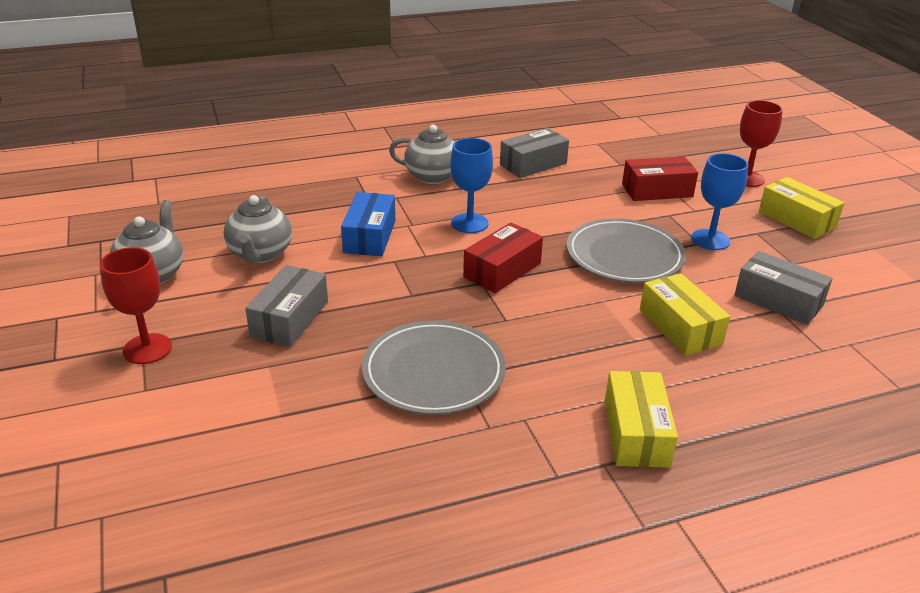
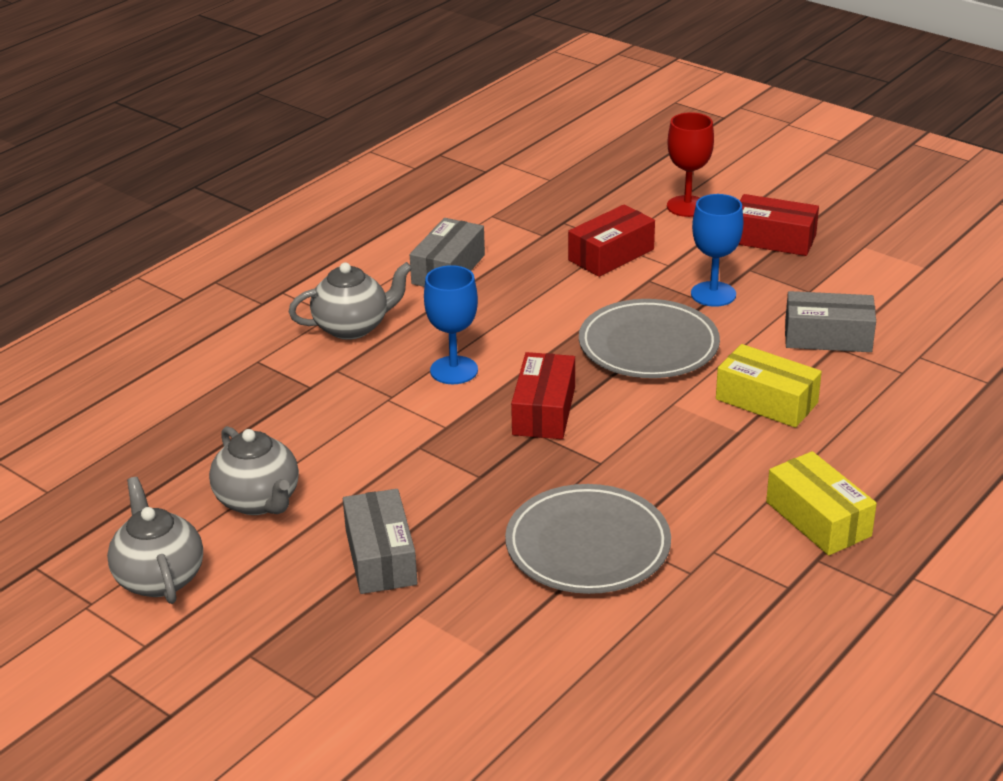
camera: 30 degrees left, 0 degrees up
red goblet [100,247,172,364] -> none
blue box [341,192,395,256] -> none
yellow box [759,177,844,239] -> red box [739,194,819,256]

